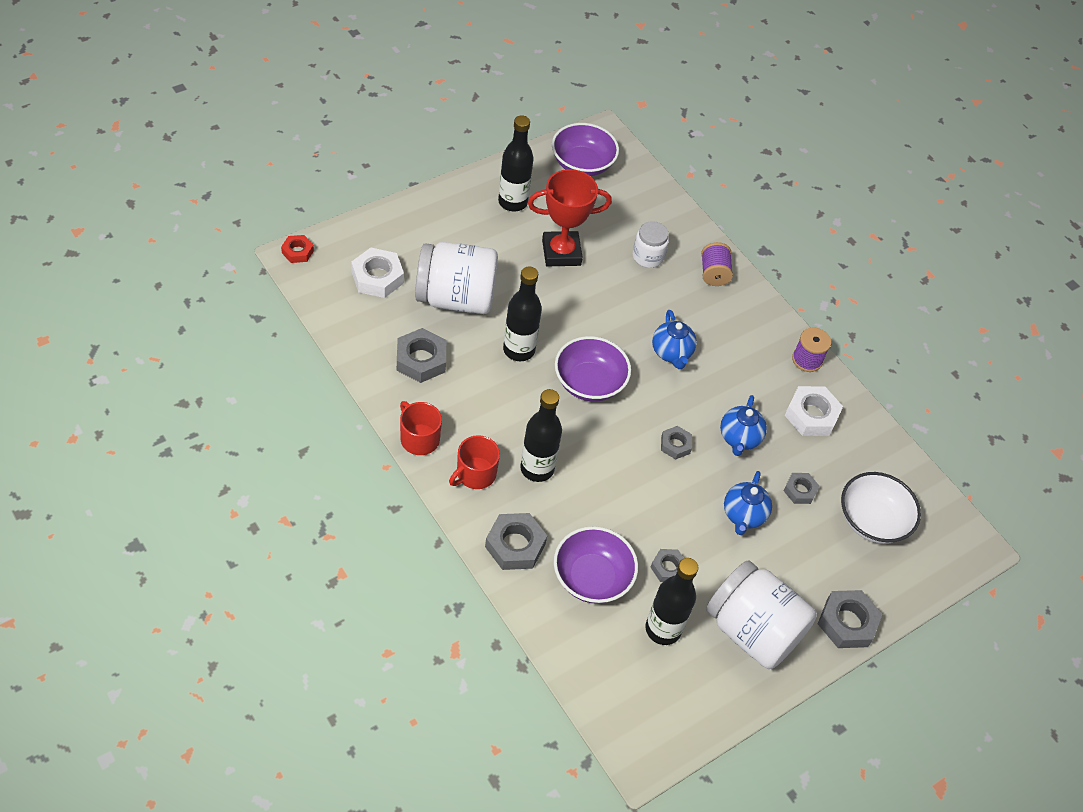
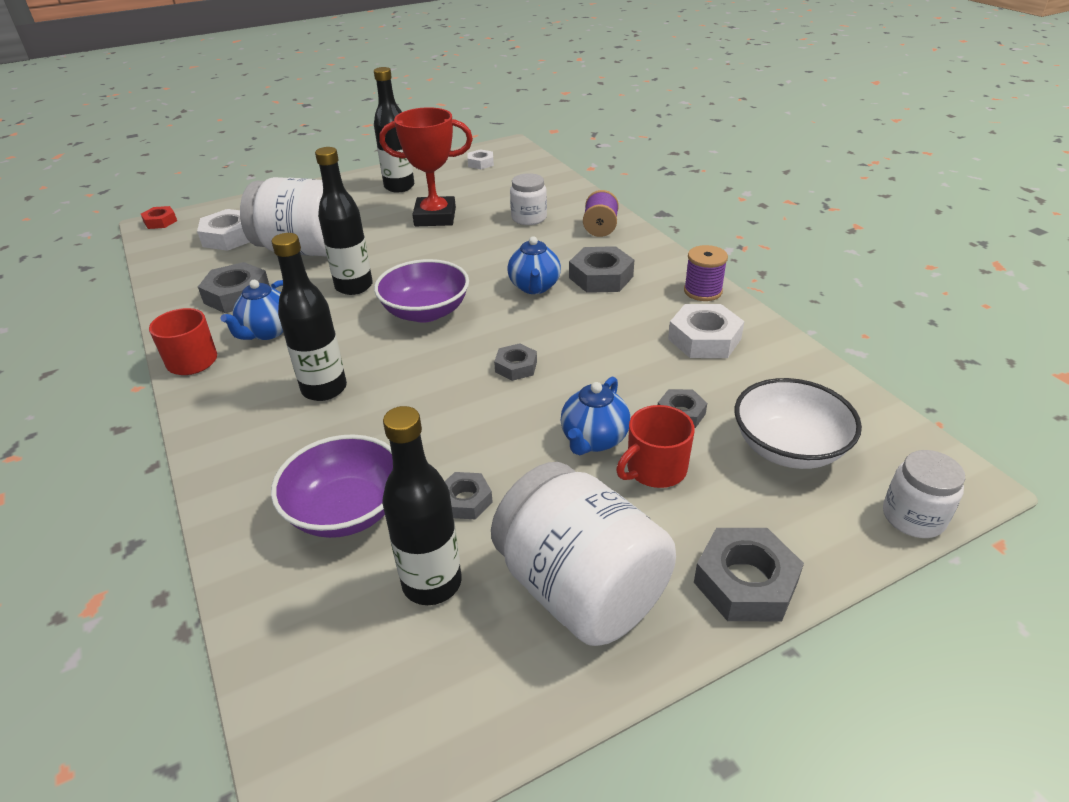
camera: 15 degrees right, 15 degrees down
red mug [449,435,500,489] -> red mug moved to [616,405,695,488]
grey nut [485,513,547,570] -> grey nut moved to [569,246,634,293]
purple bowl [552,123,619,176] -> white nut [467,149,494,169]
blue teapot [720,395,767,456] -> blue teapot moved to [220,280,283,340]
none -> white jar [883,450,965,538]

